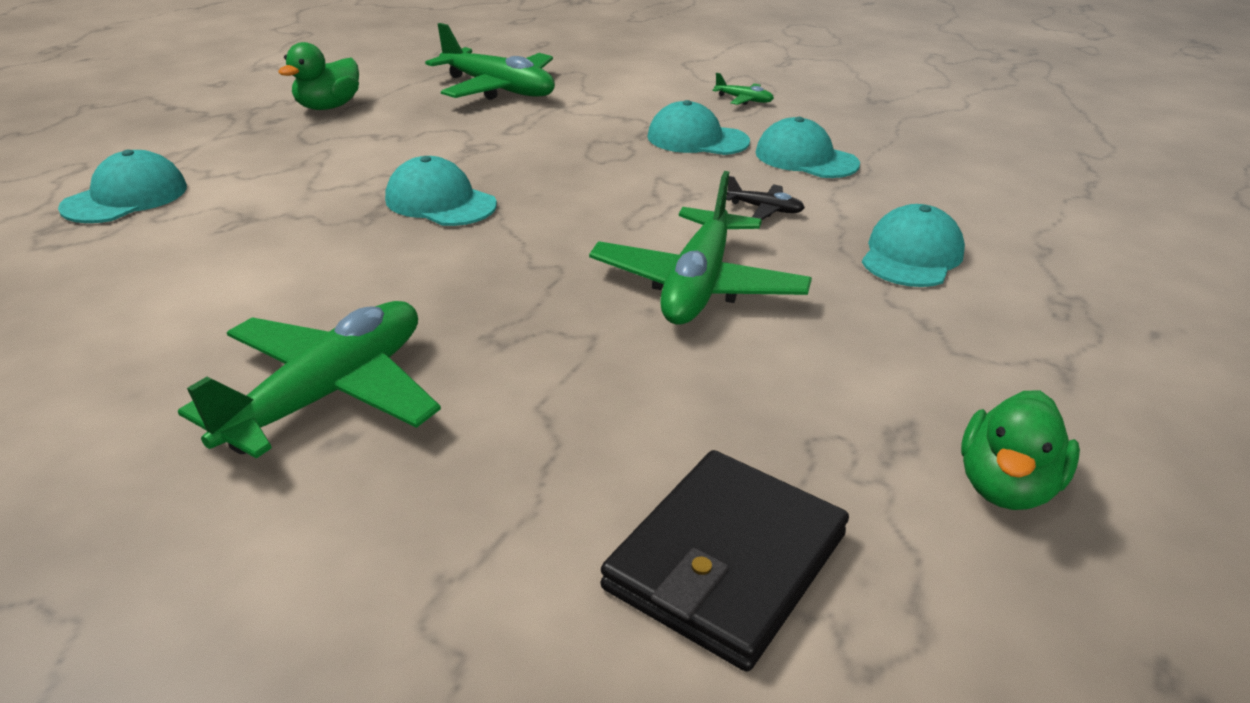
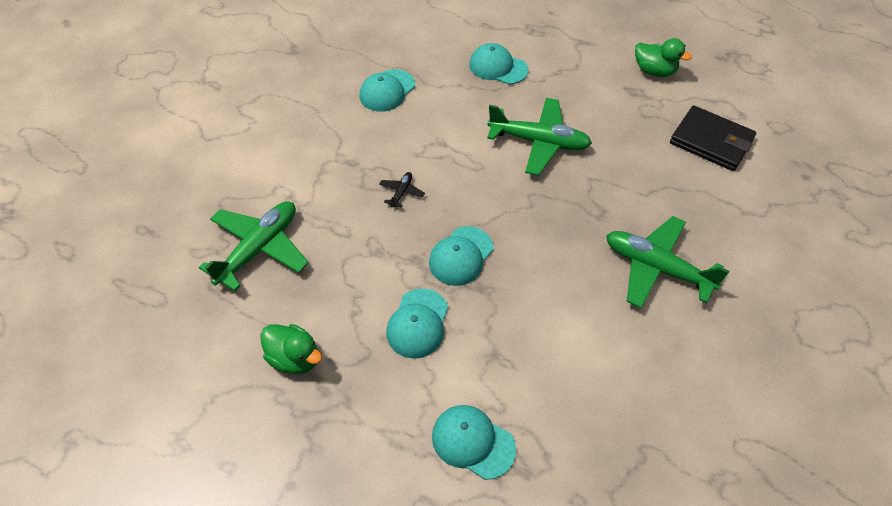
camera: 90 degrees left, 20 degrees up
turquoise cap [647,100,750,155] -> turquoise cap moved to [386,288,448,359]
green plane [712,73,774,105] -> none
black plane [726,176,805,220] -> black plane moved to [379,172,425,208]

